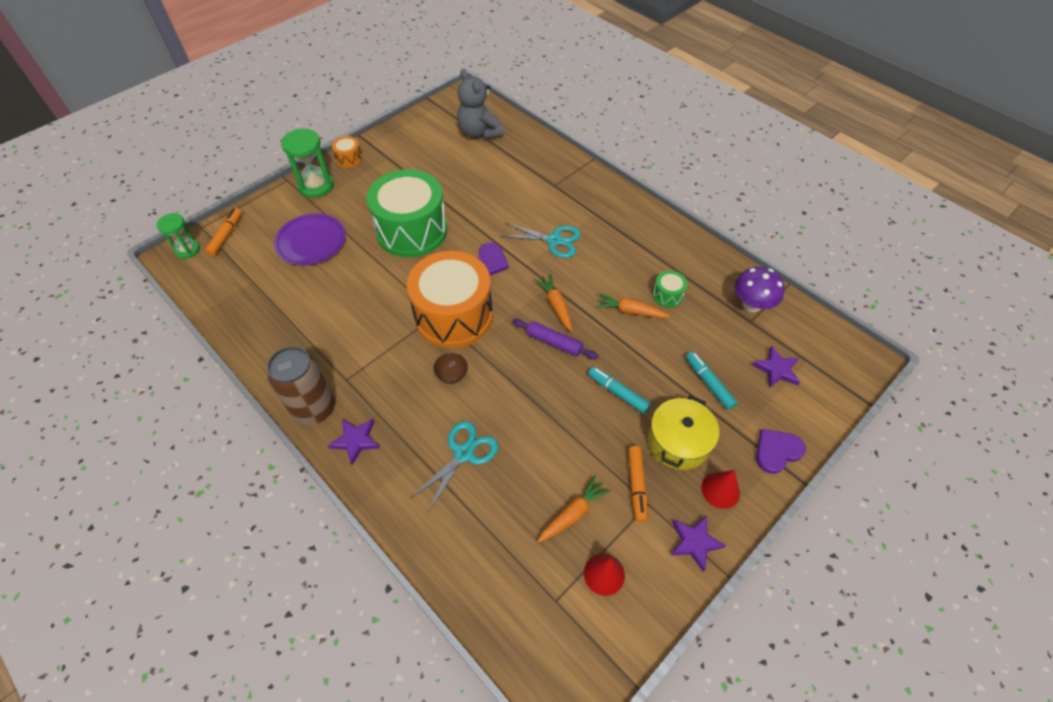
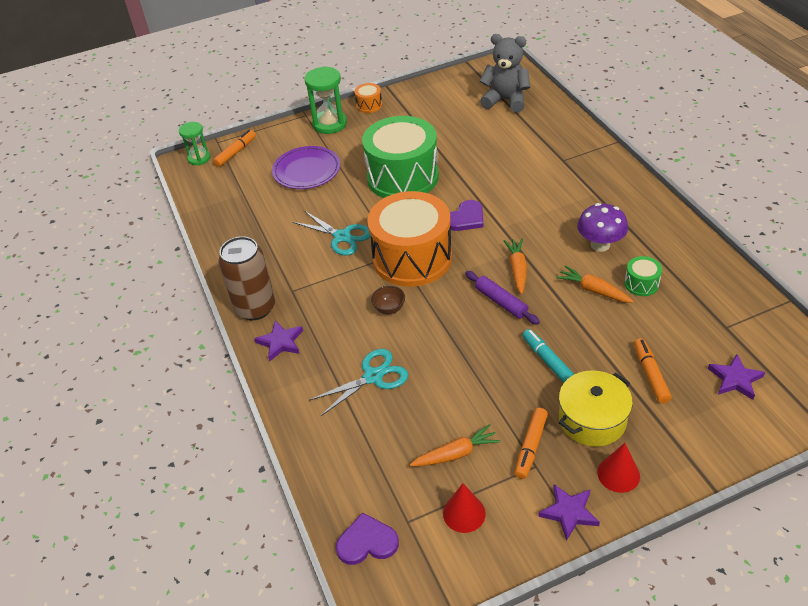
camera: 25 degrees right, 10 degrees down
grey teddy bear [457,69,504,140] -> grey teddy bear turned 120 degrees clockwise [479,34,530,112]
turquoise scissors [500,223,581,258] -> turquoise scissors moved to [292,211,371,256]
turquoise marker [686,351,737,410] -> orange marker [634,338,671,403]
purple mushroom [735,267,785,312] -> purple mushroom moved to [577,203,628,252]
purple heart [756,429,806,474] -> purple heart moved to [336,512,399,565]

